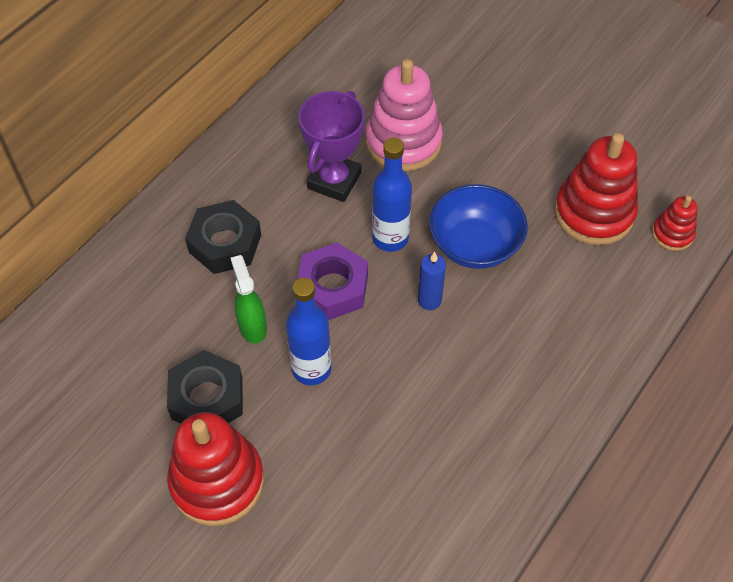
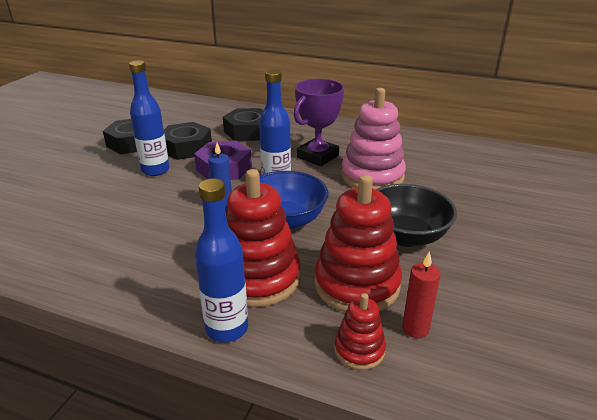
camera: 75 degrees right, 25 degrees down
red stacking toy [167,412,264,526] -> red stacking toy moved to [226,169,300,307]
green spray bottle [231,255,267,344] -> black nut [164,122,212,160]
purple trophy [298,91,365,202] -> purple trophy turned 60 degrees counterclockwise [294,79,344,166]
none -> blue bottle [195,178,248,342]
none -> black bowl [376,184,457,247]
none -> red candle [402,251,441,338]

